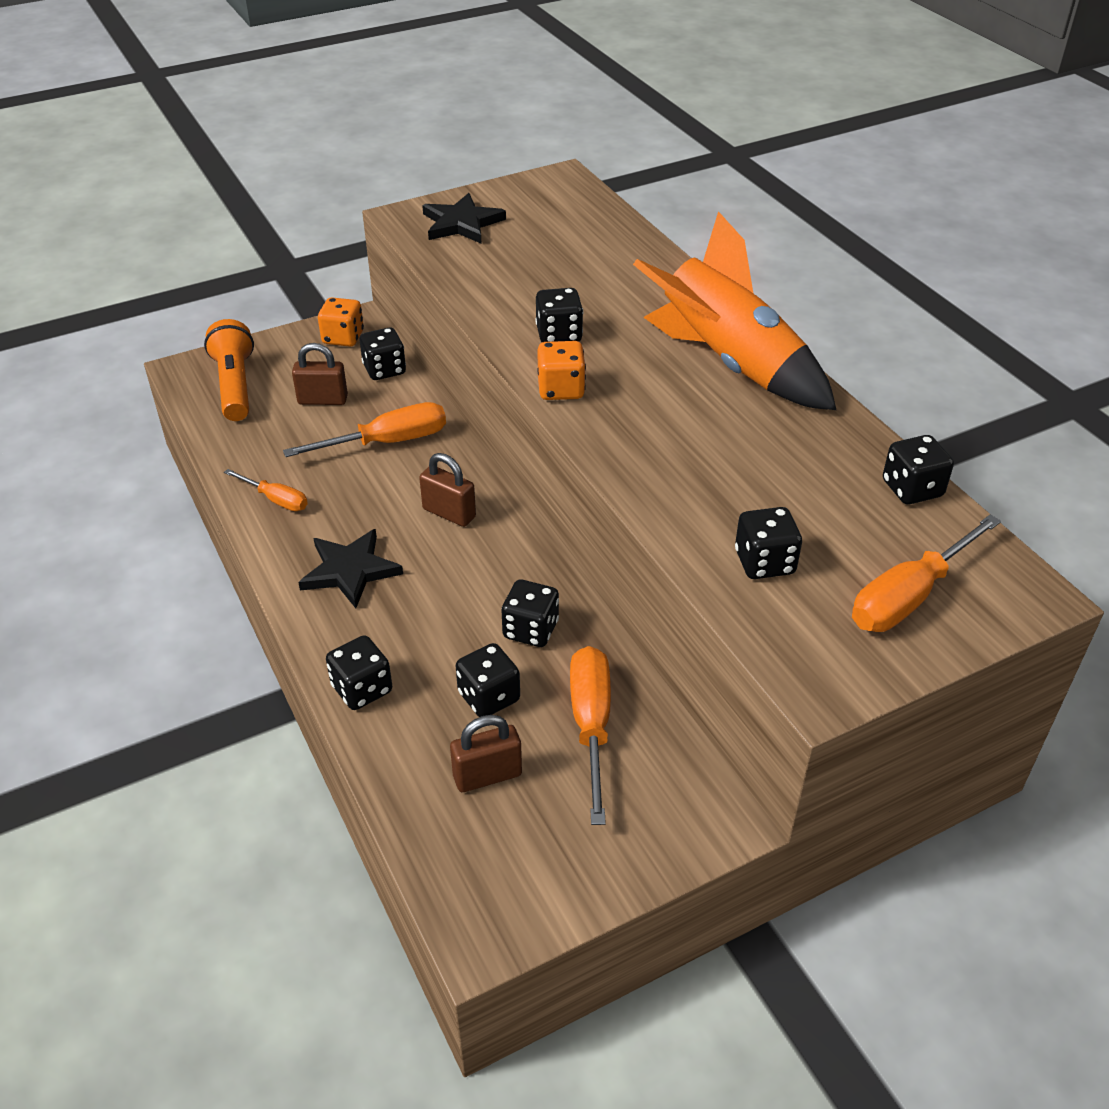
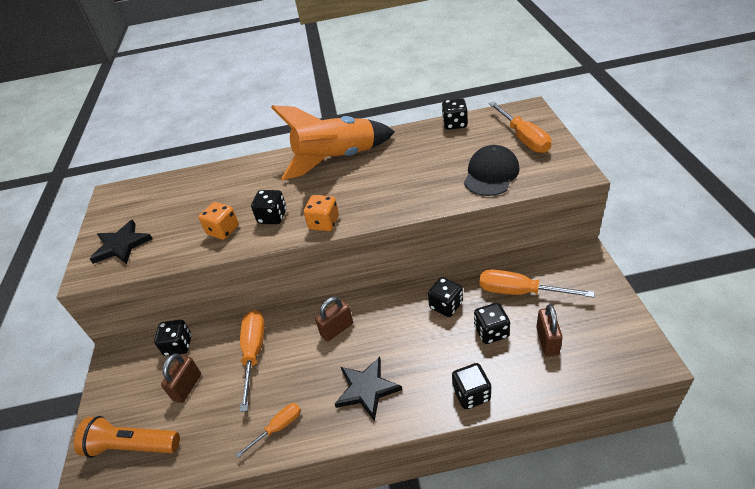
camera: 65 degrees left, 0 degrees up
orange dice [318,297,364,347] -> orange dice moved to [199,202,239,240]
black dice [735,507,802,579] -> black cap [464,145,520,196]

